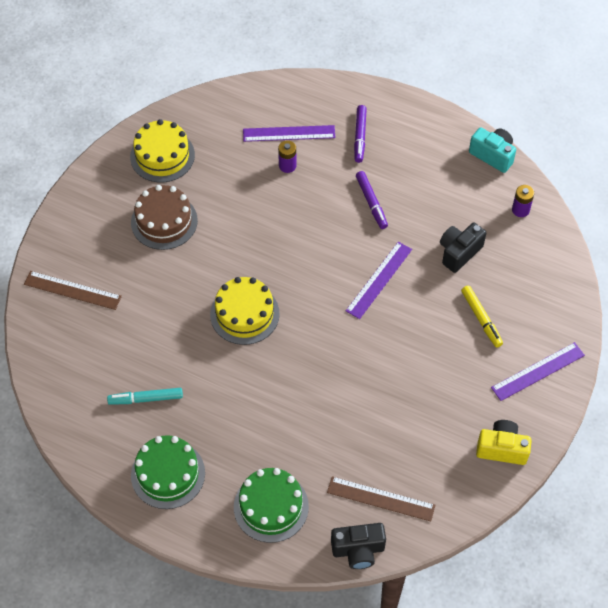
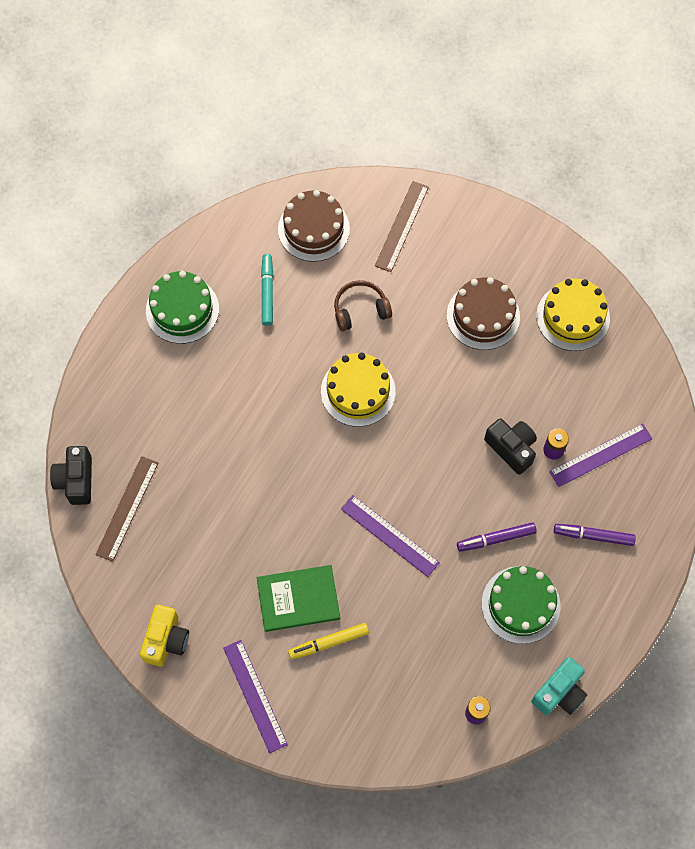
camera: 95 degrees right, 10 degrees up
green cake [234,468,309,543] -> green cake moved to [482,566,561,644]
purple ruler [243,125,335,142] -> purple ruler turned 60 degrees clockwise [549,423,652,487]
black camera [440,223,486,273] -> black camera moved to [484,418,537,475]
none -> green book [257,565,340,632]
none -> brown cake [278,190,350,262]
none -> brown headphones [334,280,392,331]

